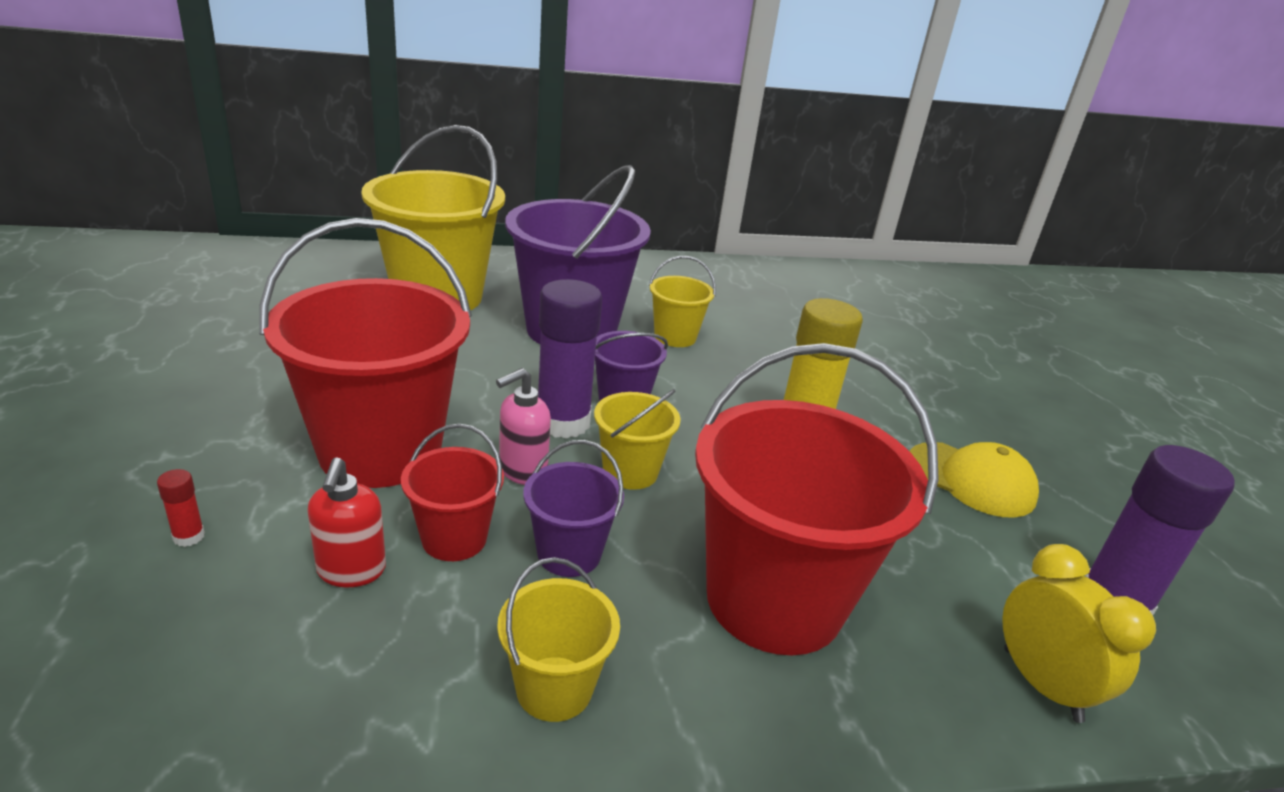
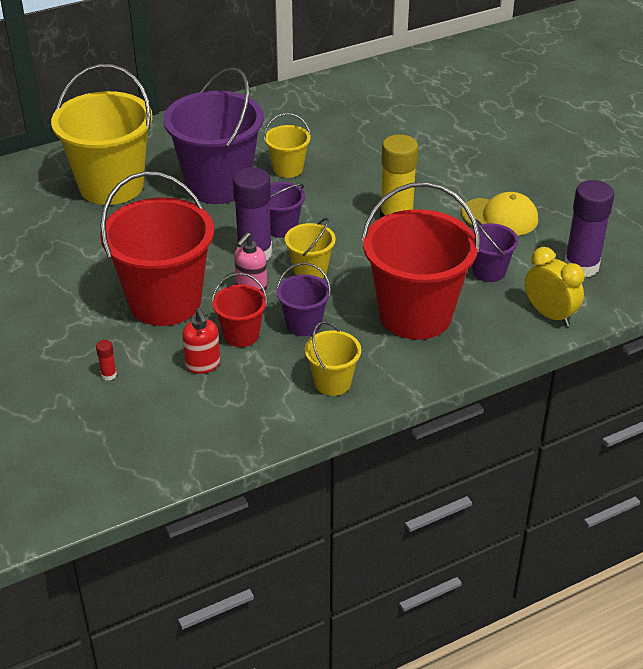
camera: 15 degrees left, 10 degrees up
none -> purple bucket [471,219,519,282]

